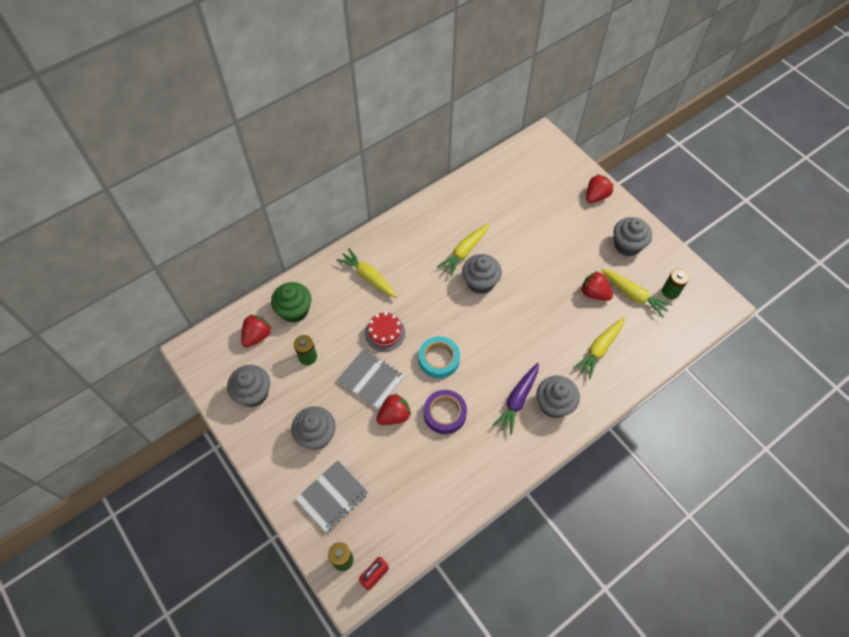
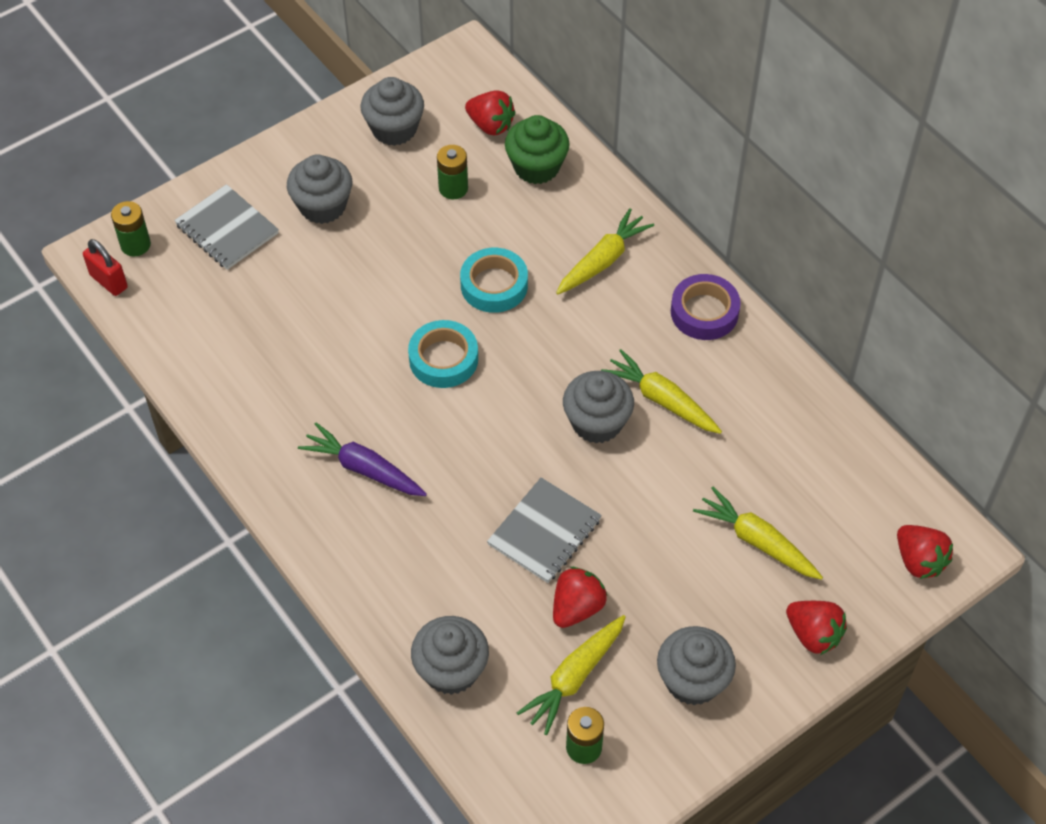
camera: 90 degrees right, 5 degrees down
grey notebook [337,349,404,409] -> grey notebook moved to [487,477,602,583]
red cake [365,312,405,352] -> turquoise tape [460,248,528,313]
red strawberry [376,394,411,425] -> red strawberry moved to [897,525,953,579]
purple tape [424,390,467,434] -> purple tape moved to [671,274,741,340]
grey cupcake [536,376,580,418] -> grey cupcake moved to [411,616,489,695]
yellow carrot [573,317,625,379] -> yellow carrot moved to [693,487,823,580]

